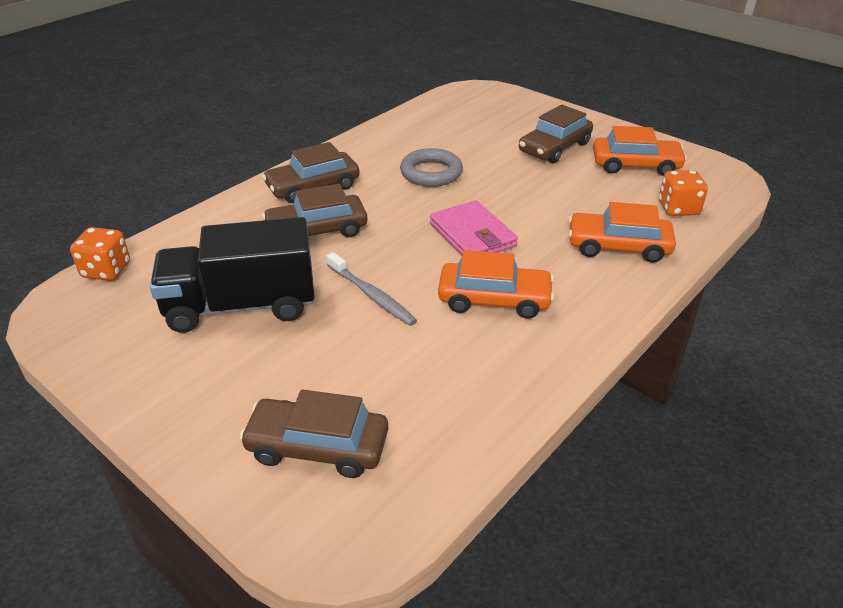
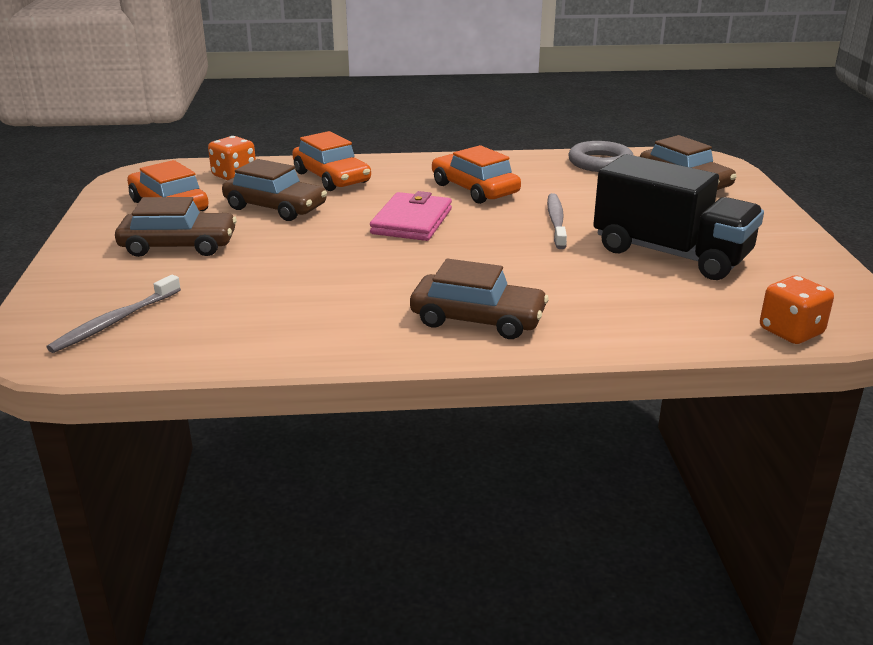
camera: 135 degrees left, 10 degrees down
brown car [262,184,367,237] -> brown car moved to [222,159,327,221]
grey ring [400,148,463,187] -> grey ring moved to [568,141,634,172]
none -> grey toothbrush [47,275,181,353]

